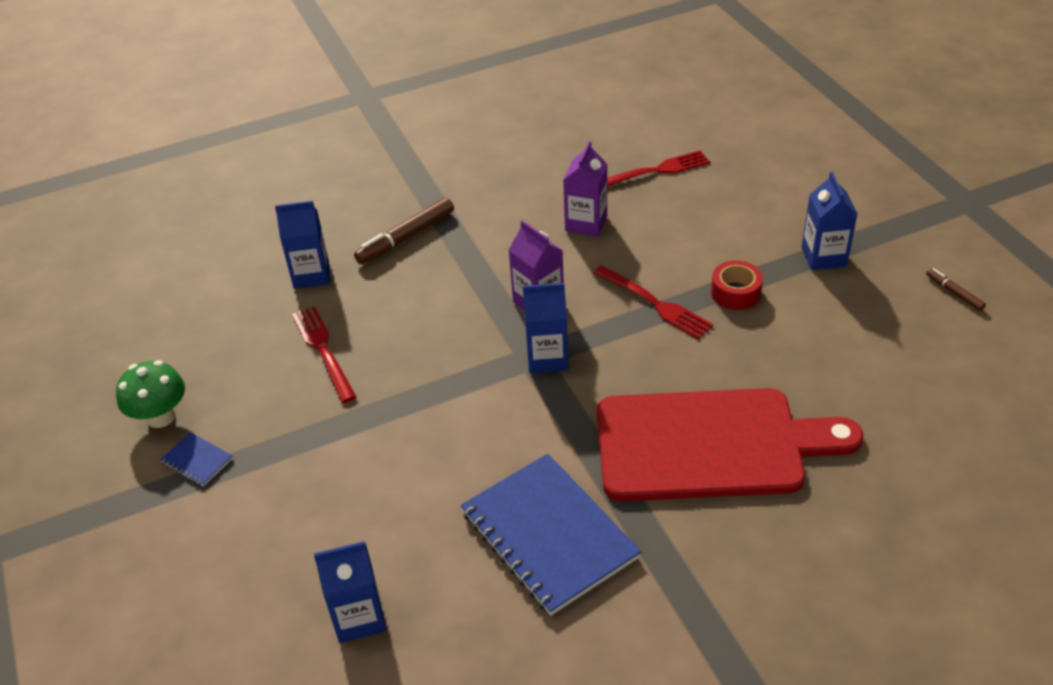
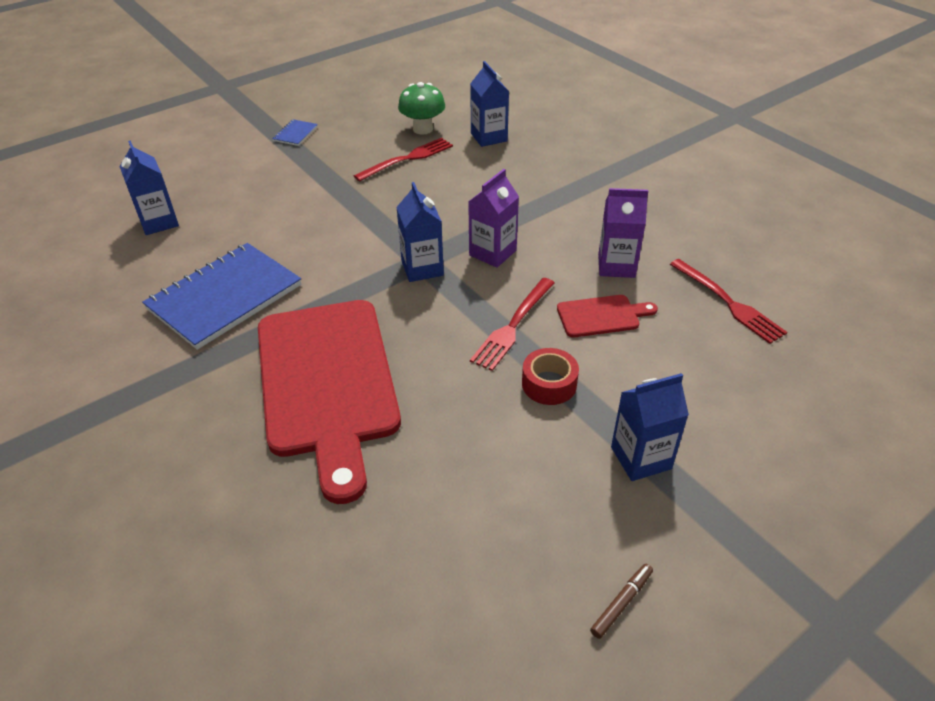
camera: 75 degrees right, 0 degrees up
green mushroom [116,360,185,428] -> green mushroom moved to [398,82,445,135]
brown marker [354,197,454,264] -> none
none -> red cutting board [557,295,658,337]

